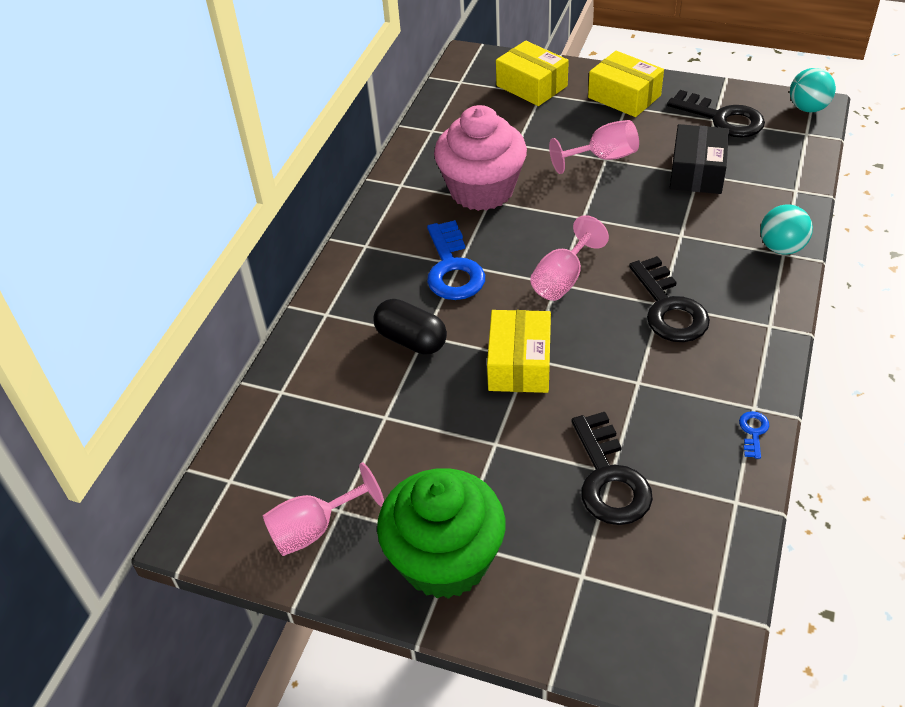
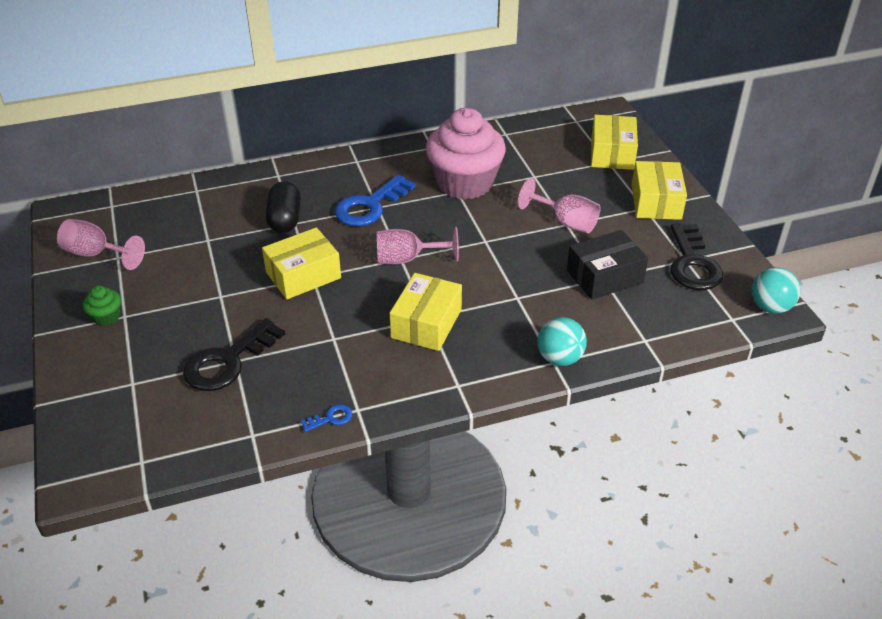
camera: 50 degrees right, 5 degrees down
green cupcake [377,468,505,599] -> green cupcake [82,286,121,326], size x0.41
black key [629,256,710,342] -> yellow box [389,273,462,351]

